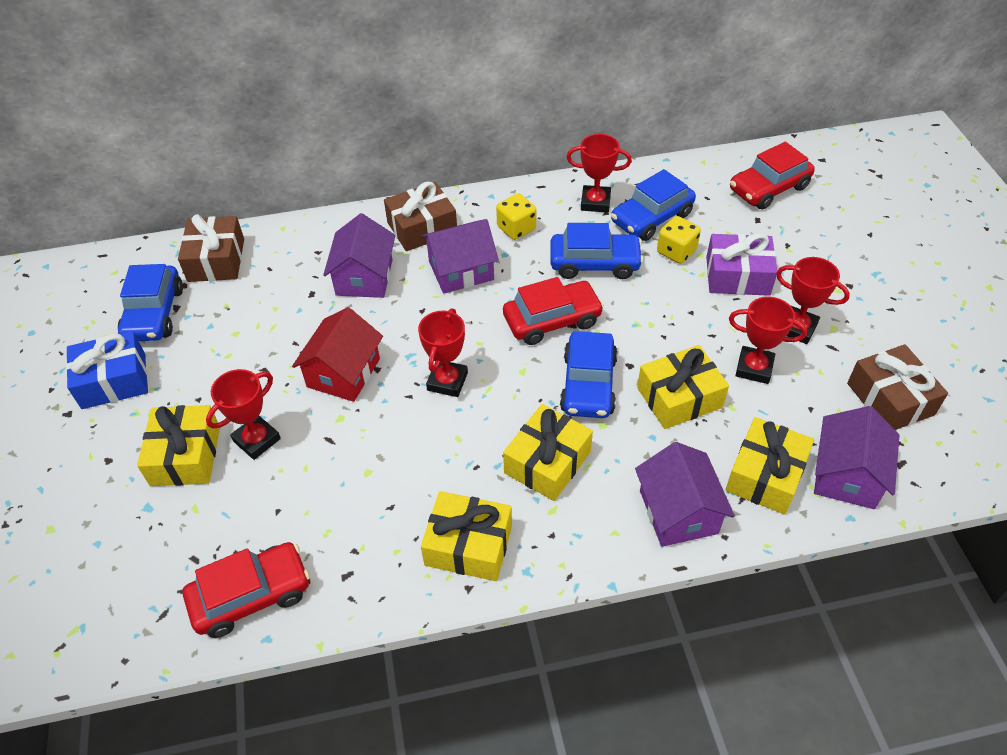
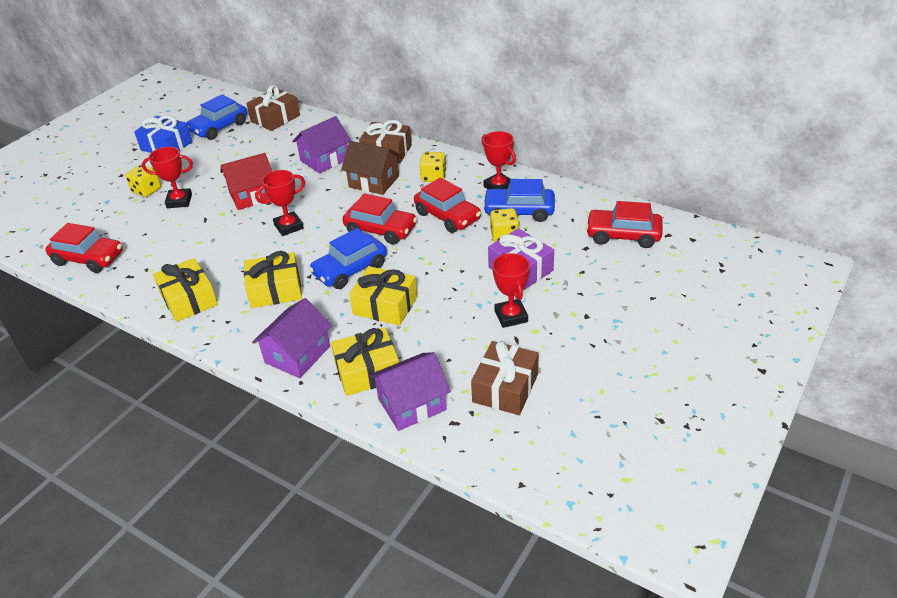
camera: 45 degrees right, 10 degrees down
yellow gift [137,405,220,486] -> yellow dice [126,164,161,197]
purple house [421,219,499,294] -> brown house [341,141,401,195]
blue car [550,223,643,279] -> red car [414,178,481,233]
red trophy [729,297,807,384] -> none

